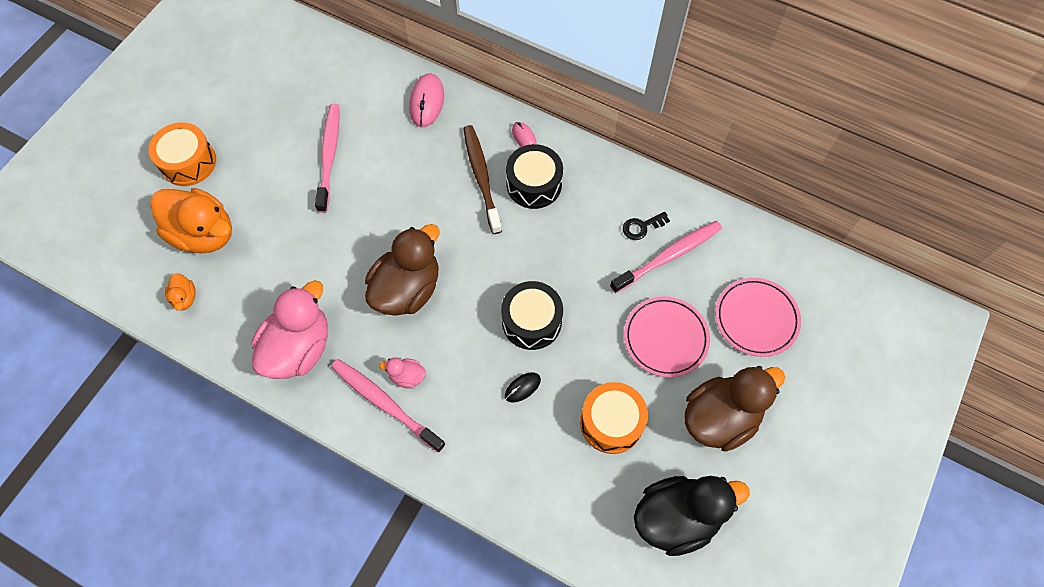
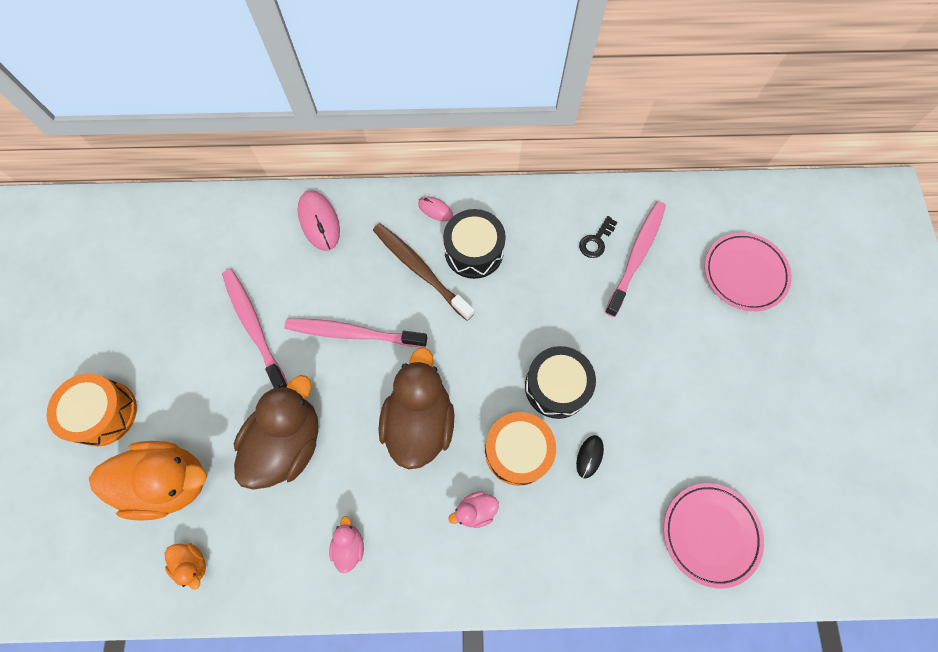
camera: 30 degrees left, 5 degrees up
pink duck [252,280,328,379] -> pink duck [329,516,364,574], size x0.44
pink toothbrush [331,359,445,453] -> pink toothbrush moved to [285,318,427,347]
orange drum [580,382,648,454] -> orange drum moved to [485,412,556,486]
pink plate [624,296,710,377] -> pink plate moved to [664,483,764,588]
black duck [634,476,750,556] -> none
brown duck [684,366,785,452] -> brown duck moved to [234,375,318,490]

